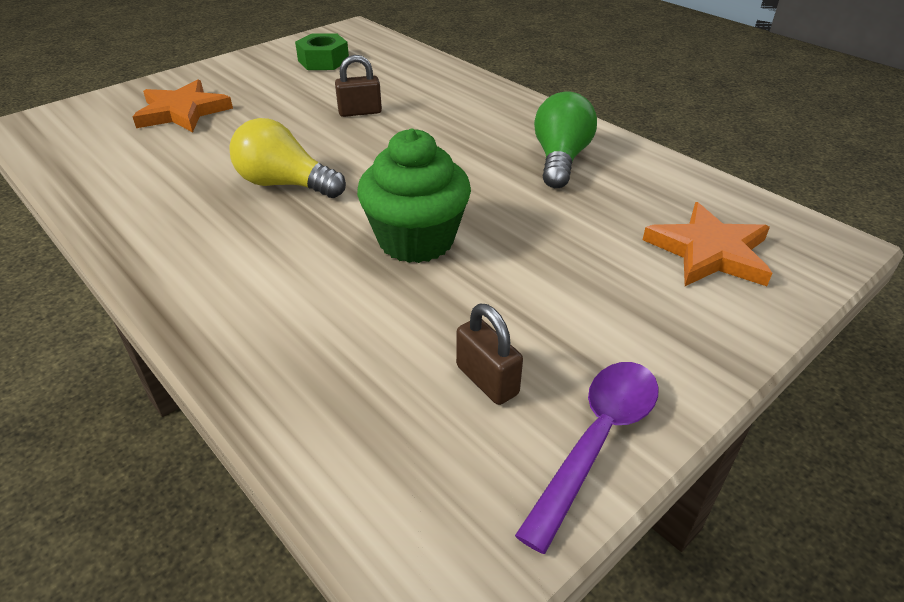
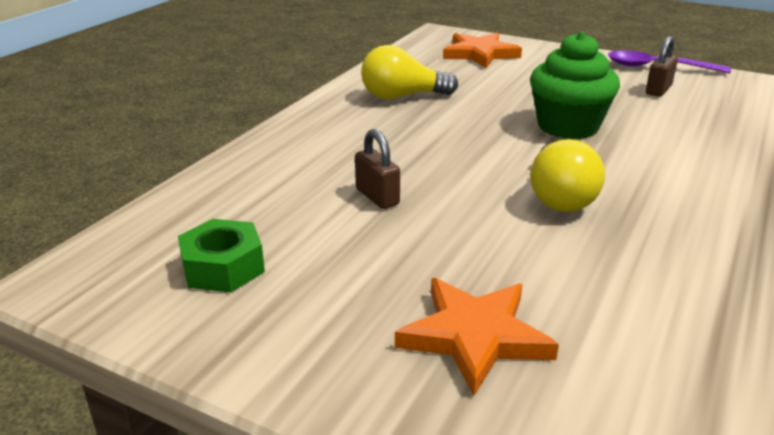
camera: 110 degrees left, 10 degrees down
green light bulb [534,92,597,188] -> yellow light bulb [361,45,458,100]

